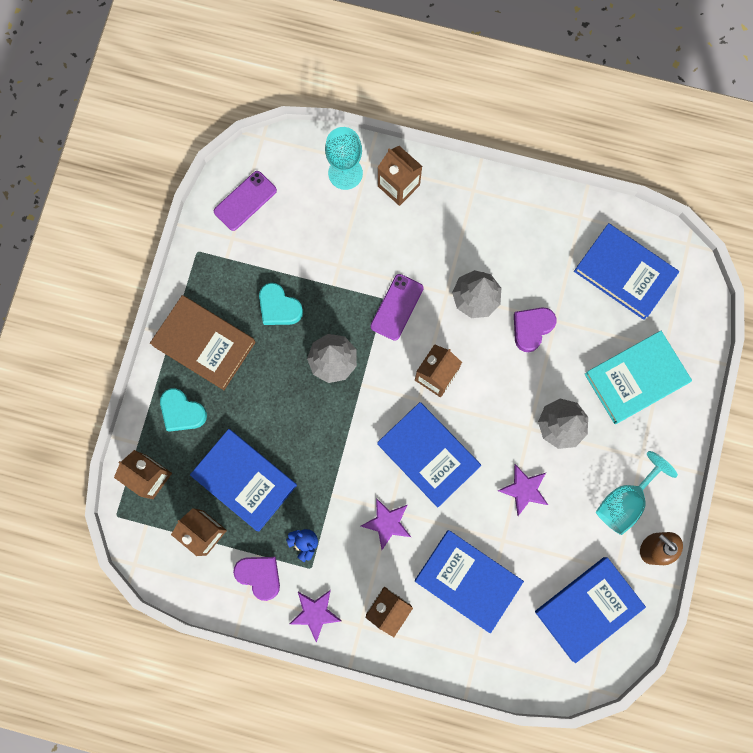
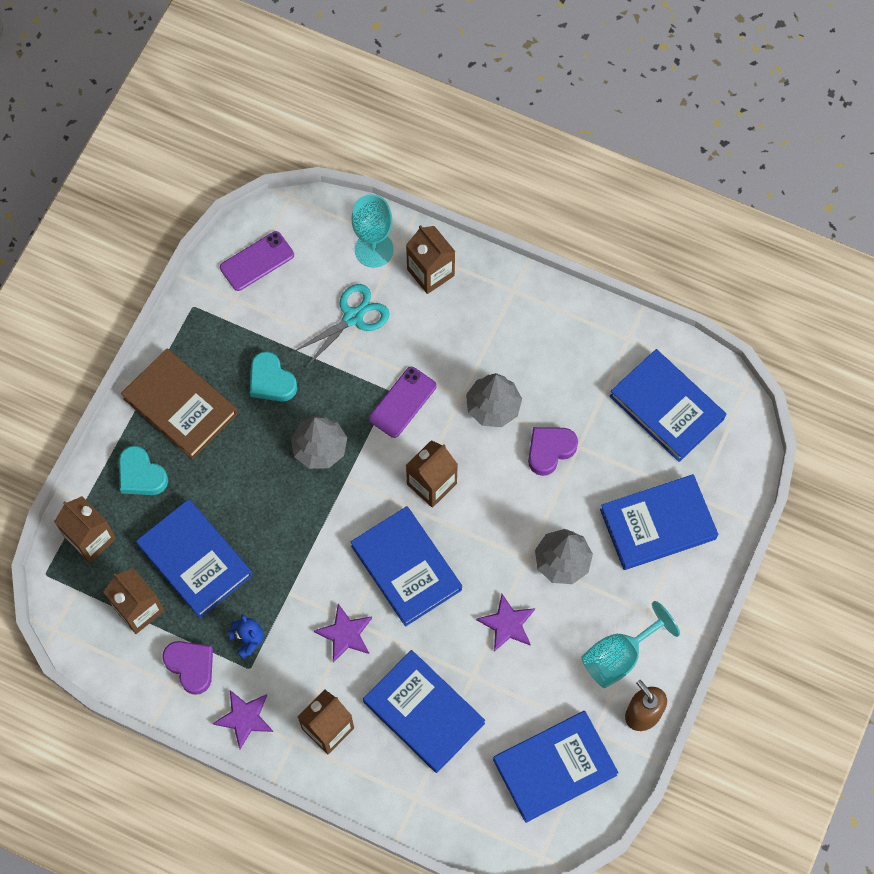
camera: 10 degrees right, 10 degrees down
turquoise book [585,331,692,424] -> blue book [600,474,718,570]
none -> turquoise scissors [293,284,390,368]

